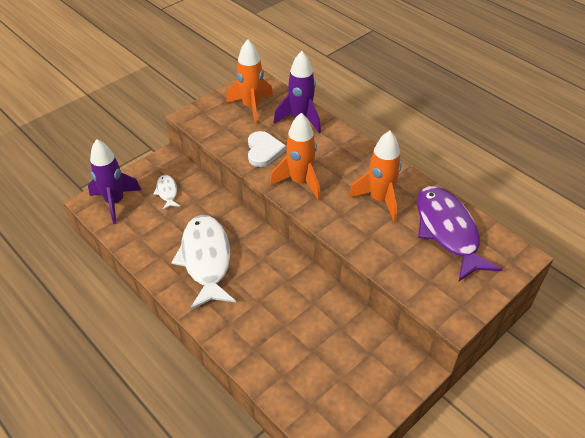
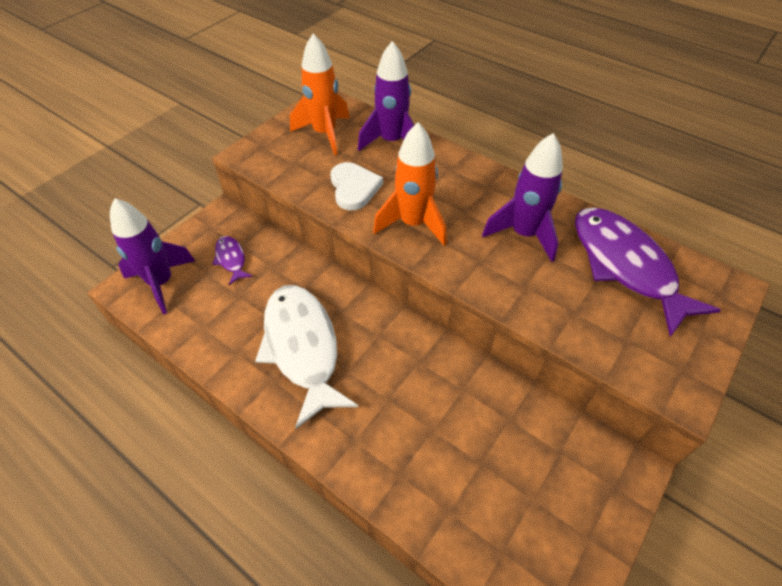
camera: 10 degrees left, 5 degrees up
white fish [153,175,180,210] -> purple fish [212,236,253,285]
orange rocket [348,131,401,222] -> purple rocket [482,133,563,262]

